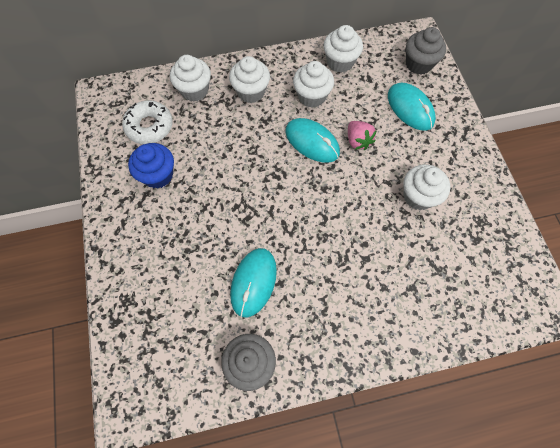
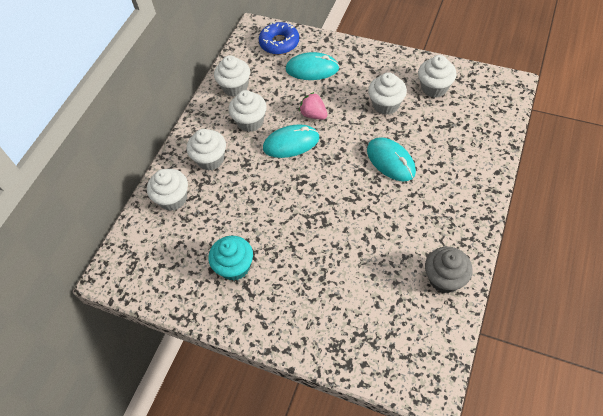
camera: 50 degrees left, 10 degrees down
white donut [122,100,173,144] -> none
blue cupcake [128,143,174,188] -> turquoise cupcake [208,236,253,281]
turquoise mouse [230,248,277,318] -> turquoise mouse moved to [367,137,416,181]
pink strawberry [348,121,377,150] -> pink strawberry turned 150 degrees counterclockwise [299,92,327,119]
grey cupcake [406,27,446,75] -> blue donut [259,22,299,55]
none -> white cupcake [418,55,457,98]

